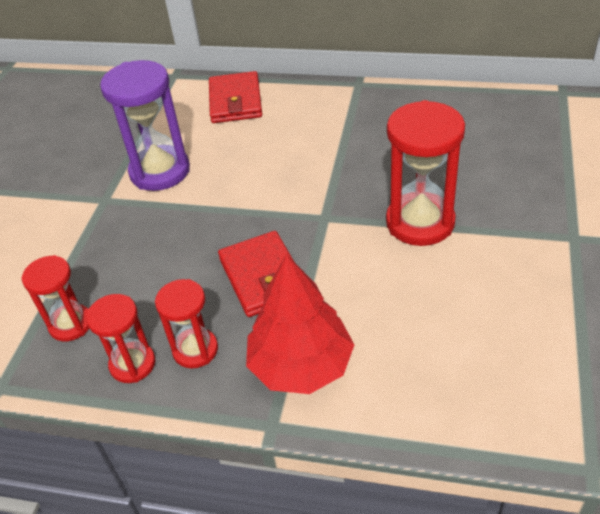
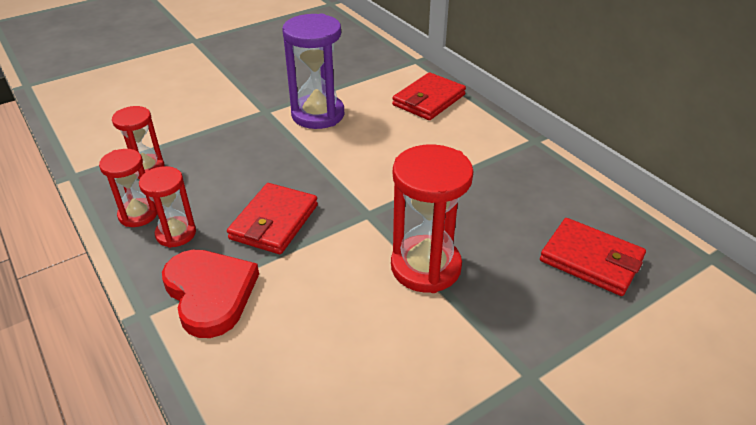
camera: 40 degrees right, 5 degrees down
red tree [246,254,354,394] -> red heart [162,250,259,338]
none -> red wallet [540,218,646,296]

